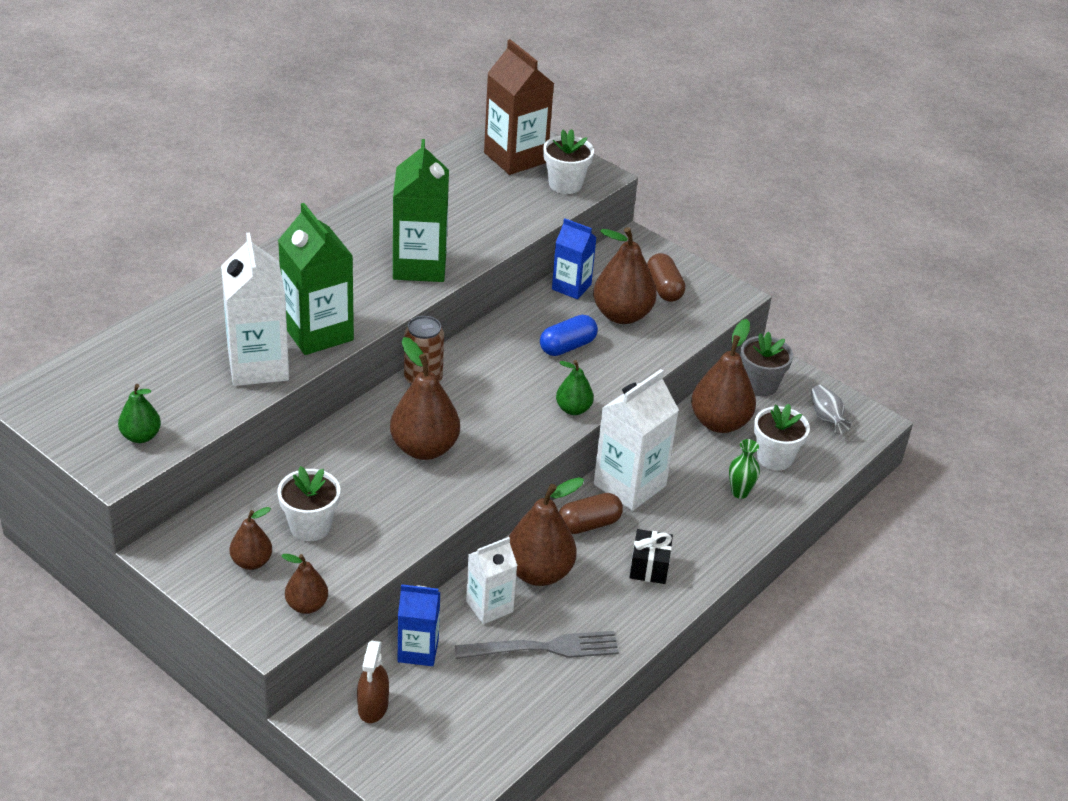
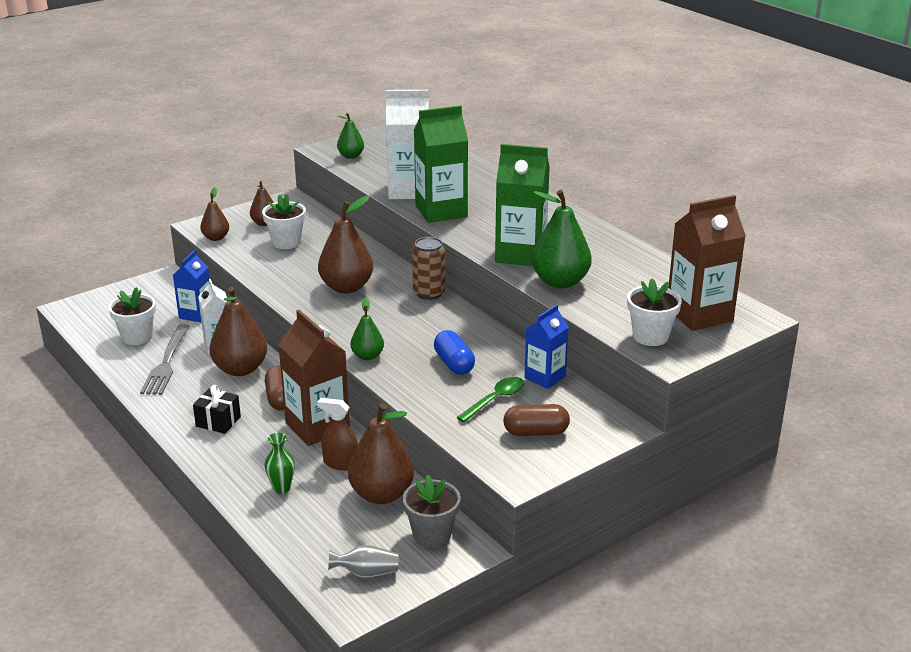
camera: 105 degrees right, 10 degrees down
brown spray bottle [357,641,389,723] -> brown spray bottle moved to [317,398,358,470]
brown pear [593,227,657,324] -> green spoon [456,377,524,423]
white carton [594,369,679,511] -> brown carton [278,310,350,446]
white flower pot [754,404,810,471] -> white flower pot moved to [108,287,156,345]
none -> green pear [532,190,592,288]

